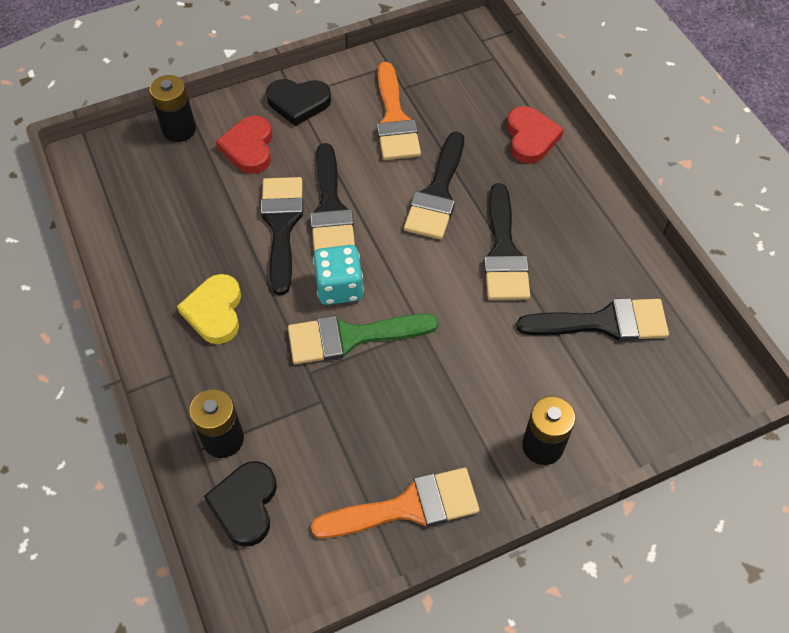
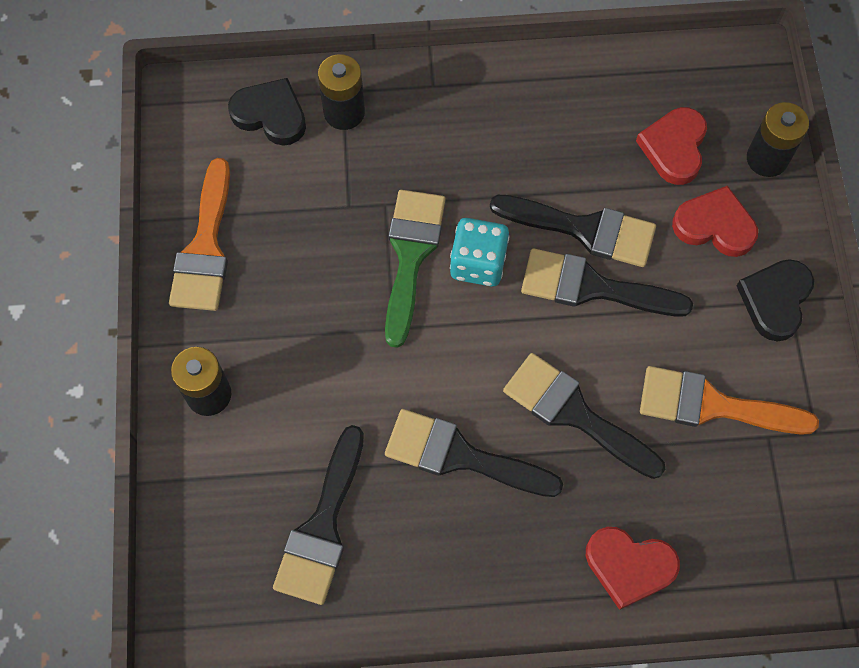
camera: 110 degrees right, 10 degrees up
yellow heart [177,274,241,344] -> none
none -> red heart [636,107,707,185]

